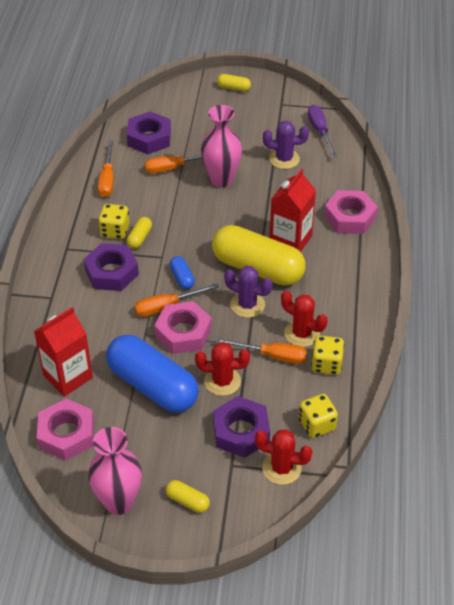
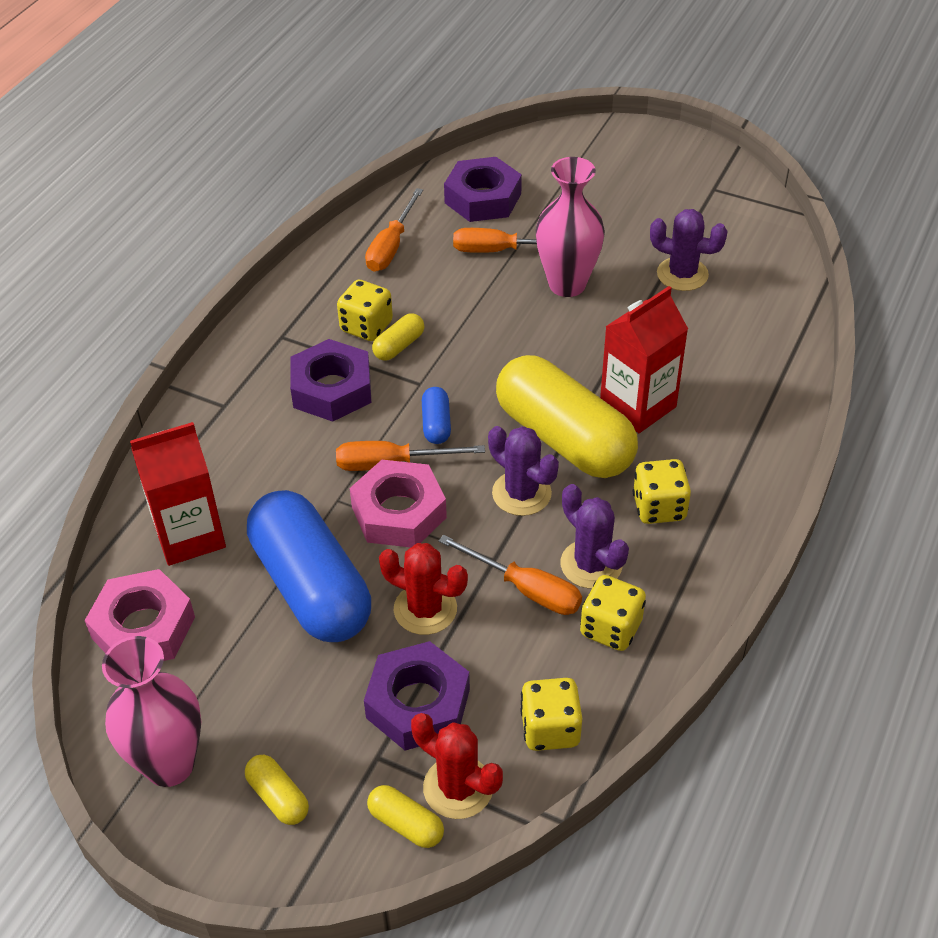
camera: 20 degrees right, 0 degrees up
yellow capsule [217,74,251,91] -> yellow capsule moved to [367,785,444,848]
red cactus [281,291,328,347] -> purple cactus [561,484,629,589]
purple screwdriver [308,105,337,157] -> none
pink nut [324,190,378,234] -> none
none -> yellow dice [633,459,691,524]

